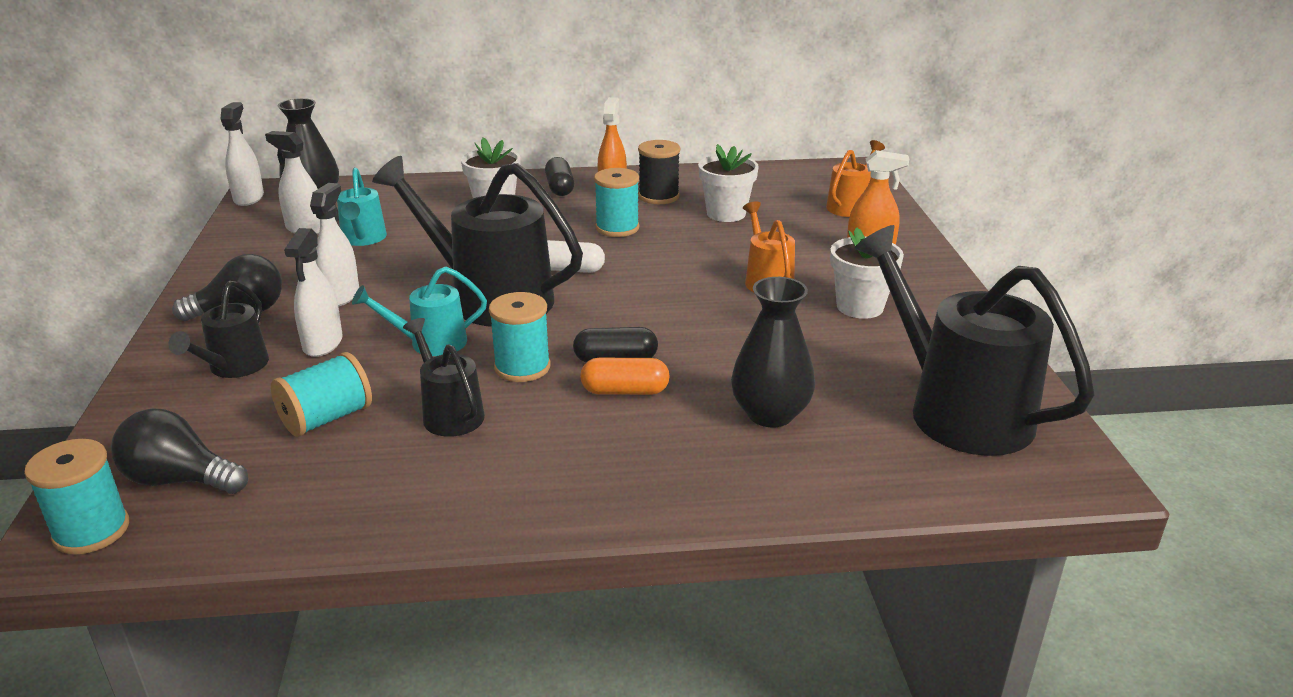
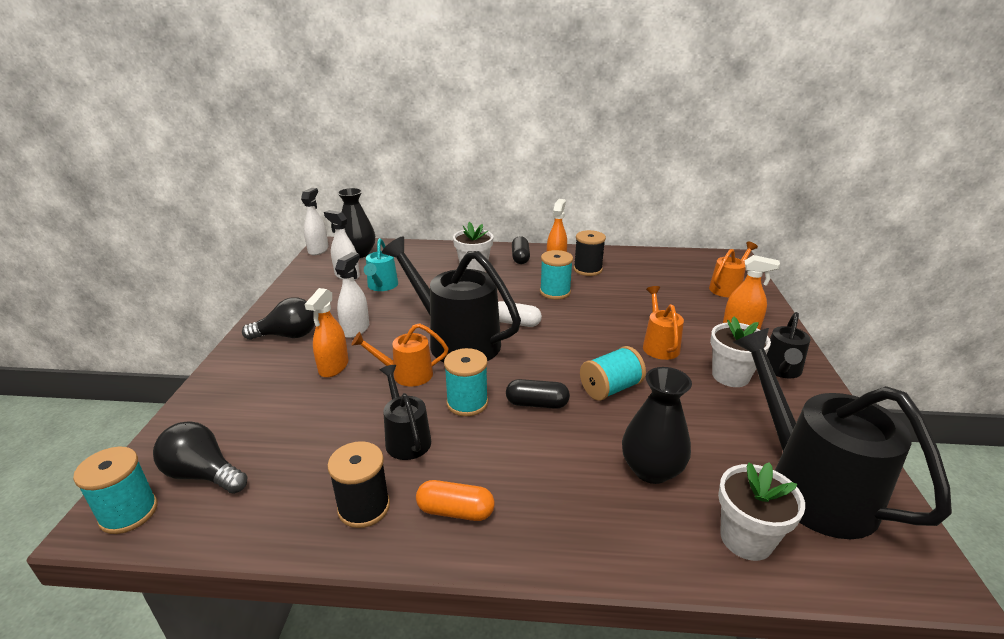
camera: 10 degrees right, 0 degrees up
black watering can [168,281,269,378] -> black watering can moved to [767,312,811,378]
turquoise spool [271,352,372,437] -> turquoise spool moved to [580,346,646,401]
white spray bottle [284,228,343,357] -> orange spray bottle [305,288,348,378]
turquoise watering can [352,267,487,356] -> orange watering can [351,323,448,386]
orange capsule [580,358,670,395] -> orange capsule moved to [416,480,495,521]
white flower pot [698,144,759,222] -> white flower pot moved to [718,462,805,561]
none -> black spool [327,441,390,528]

